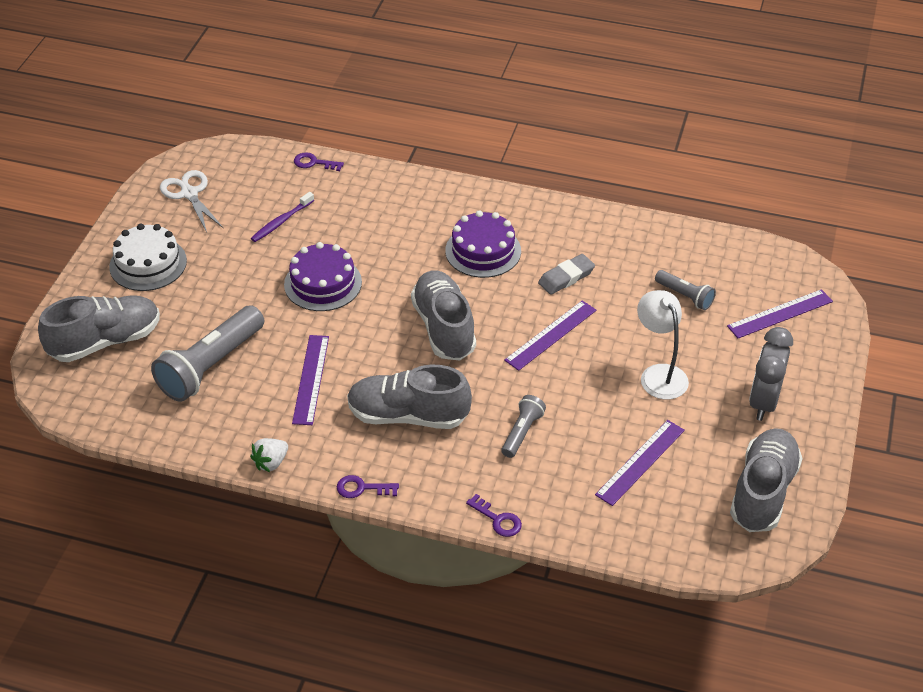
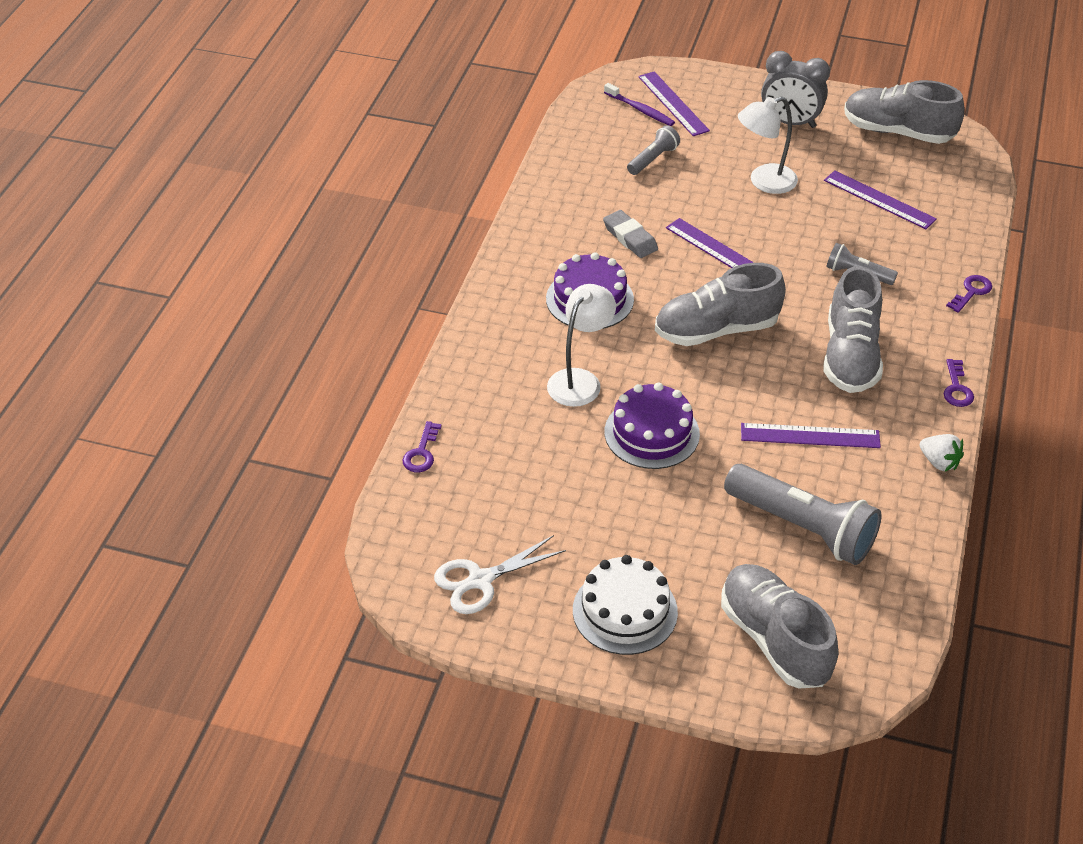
camera: 90 degrees left, 0 degrees up
purple toothbrush [251,192,314,242] -> purple toothbrush moved to [604,83,675,126]
none -> white lamp [547,284,616,407]

